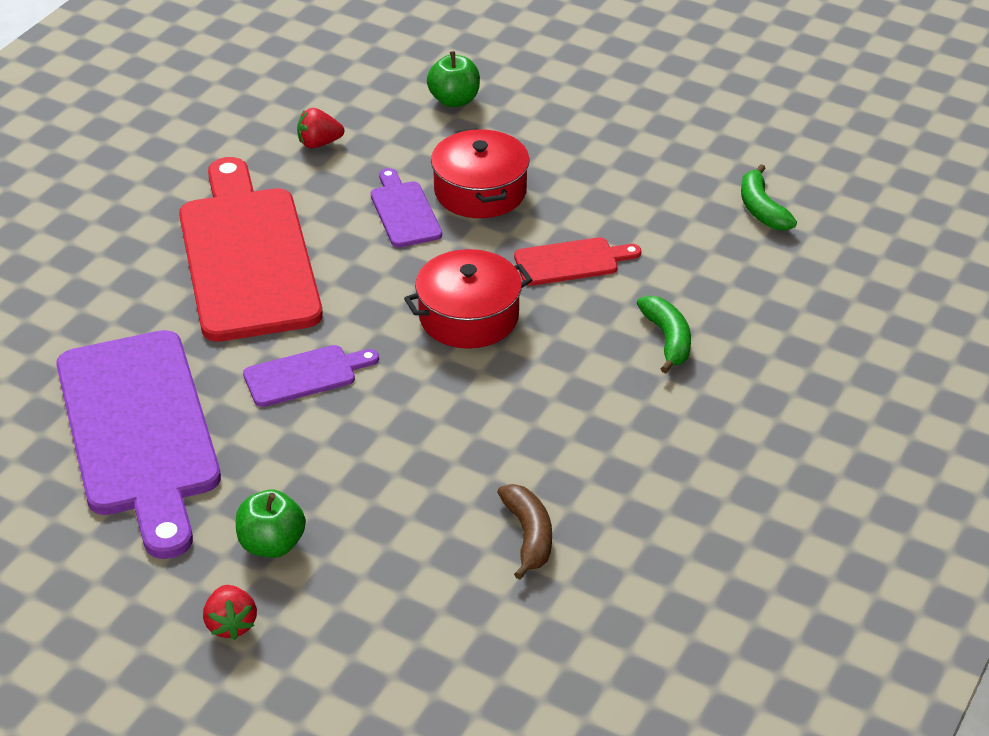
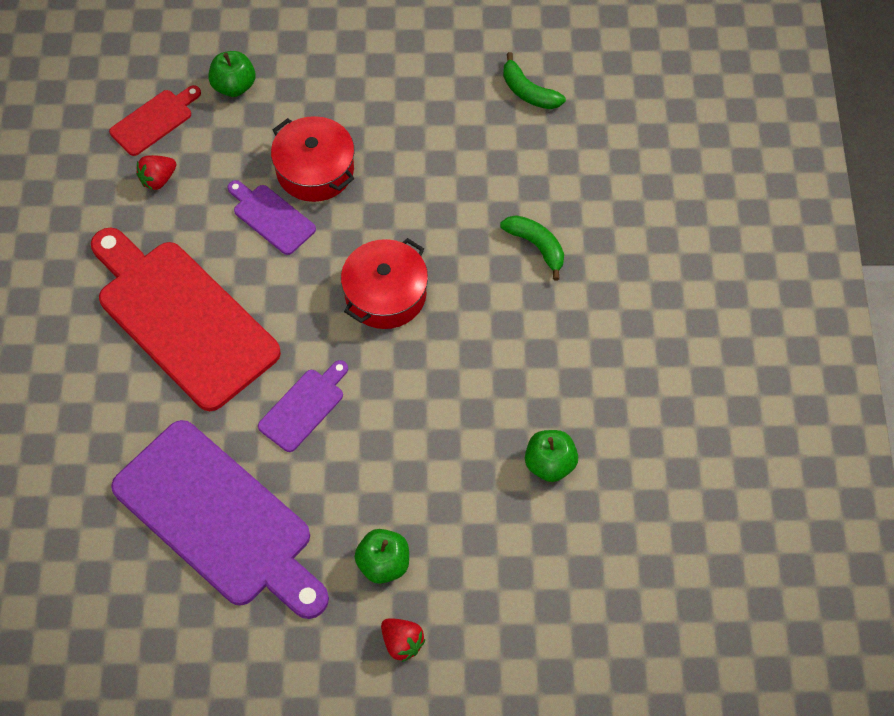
camera: 30 degrees left, 20 degrees up
brown banana [497,484,552,580] -> green apple [525,430,578,482]
red cutting board [514,237,641,286] -> red cutting board moved to [109,85,201,156]

